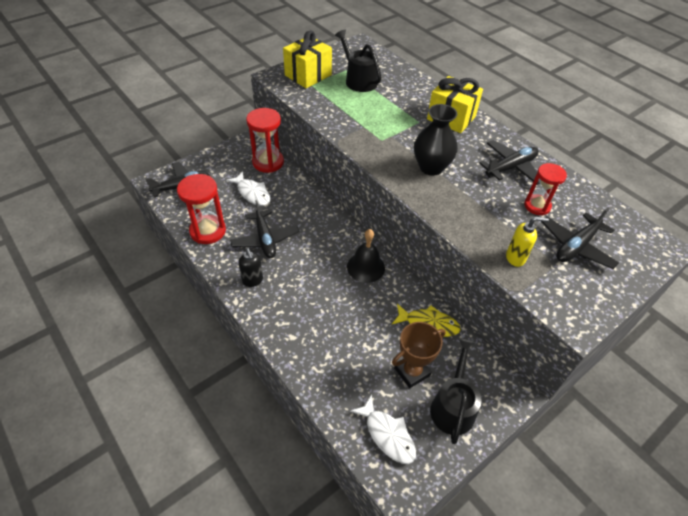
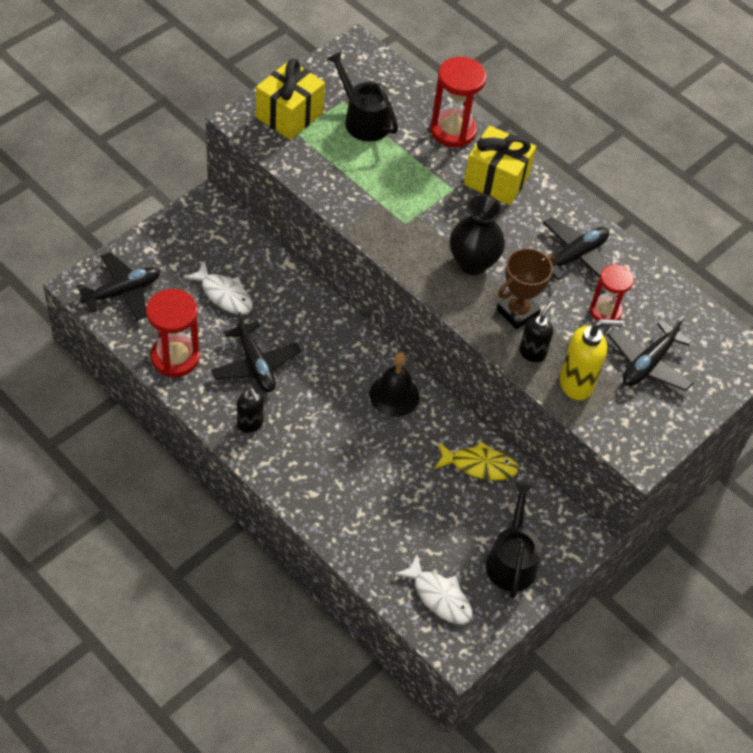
camera: 10 degrees left, 5 degrees up
red hourglass [246,108,284,173] -> red hourglass moved to [430,57,487,147]
brown trophy [392,322,445,388] -> brown trophy moved to [496,248,555,330]
yellow soap dispenser [506,216,549,267] -> yellow soap dispenser [560,319,623,400], size x1.53
none -> black soap dispenser [519,302,553,362]

